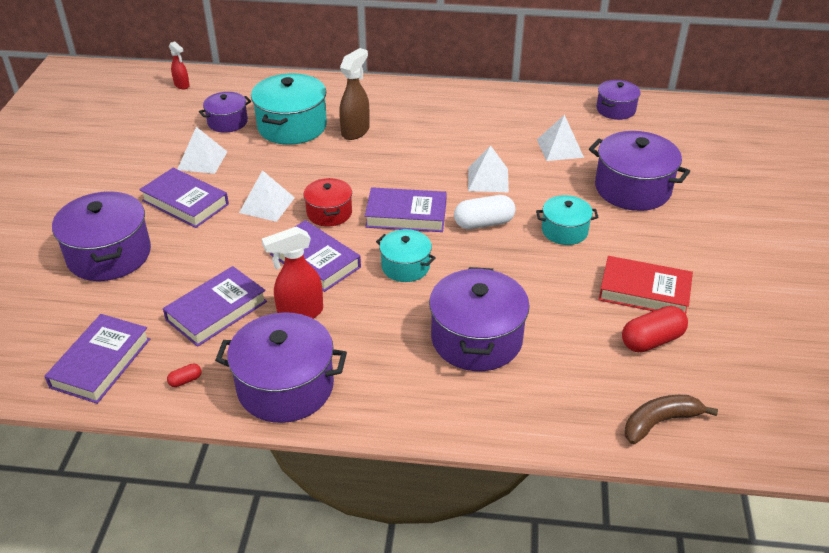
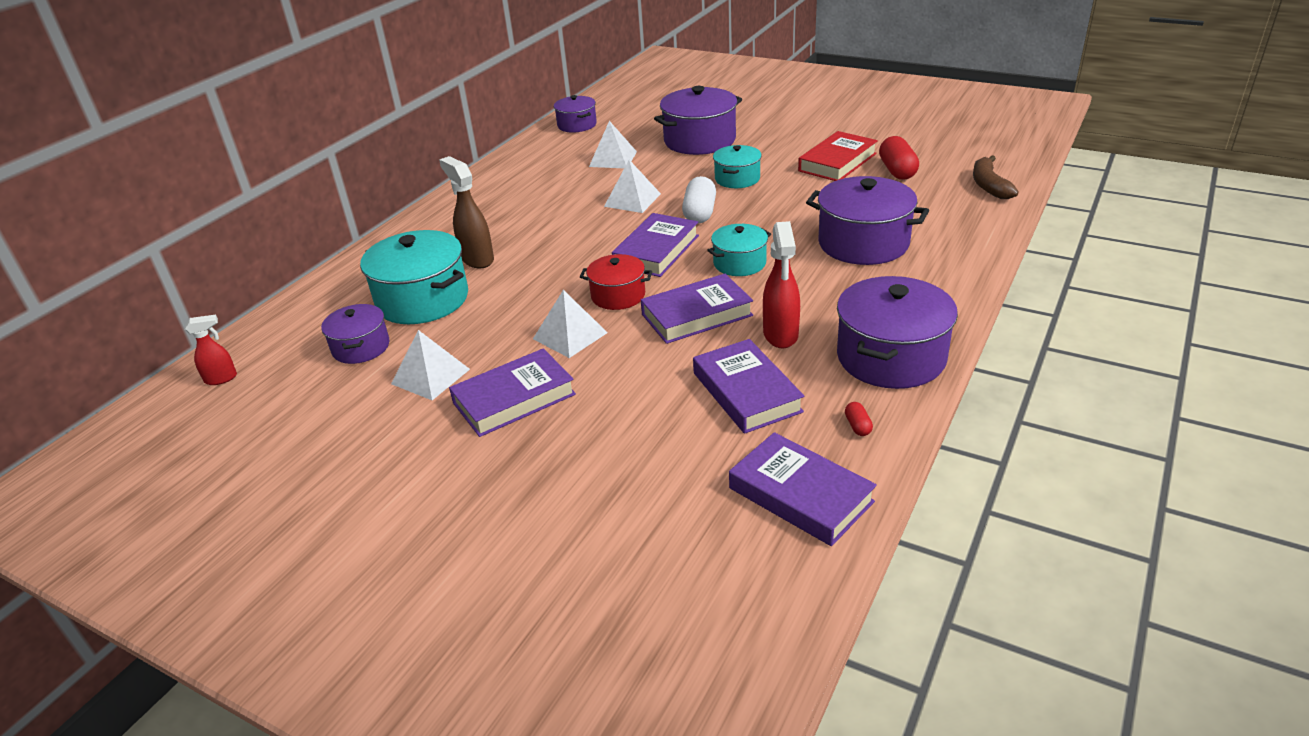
camera: 65 degrees left, 5 degrees down
purple pot [52,191,151,281] -> none

